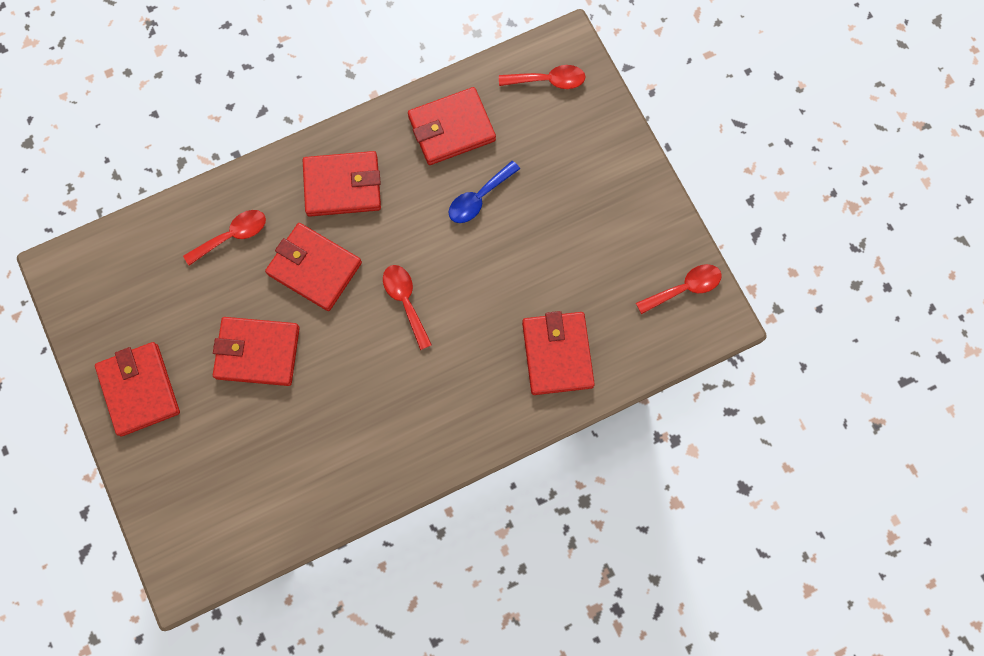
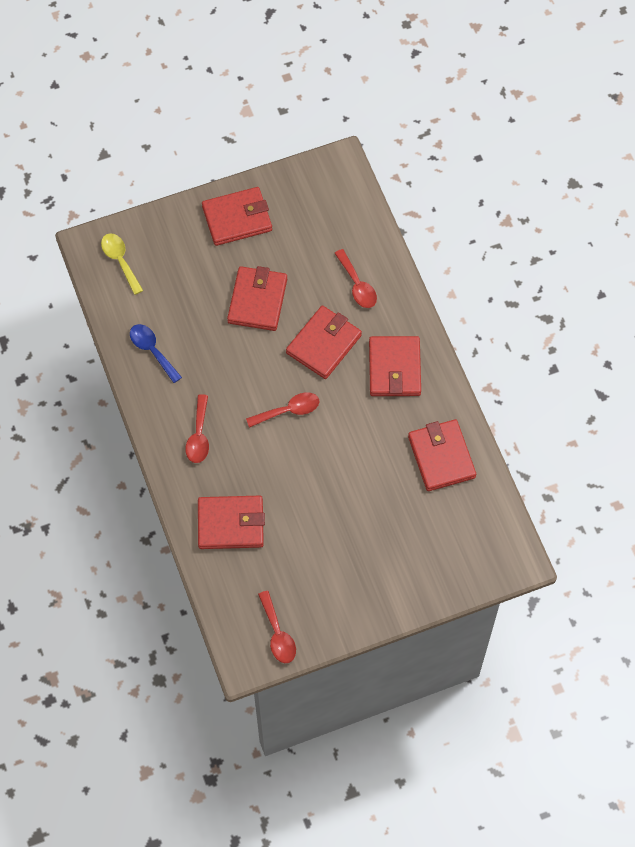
camera: 95 degrees right, 10 degrees down
blue spoon [449,161,520,223] -> blue spoon moved to [130,324,182,383]
red spoon [499,65,585,89] -> red spoon moved to [185,394,209,463]
none -> yellow spoon [101,233,143,295]

